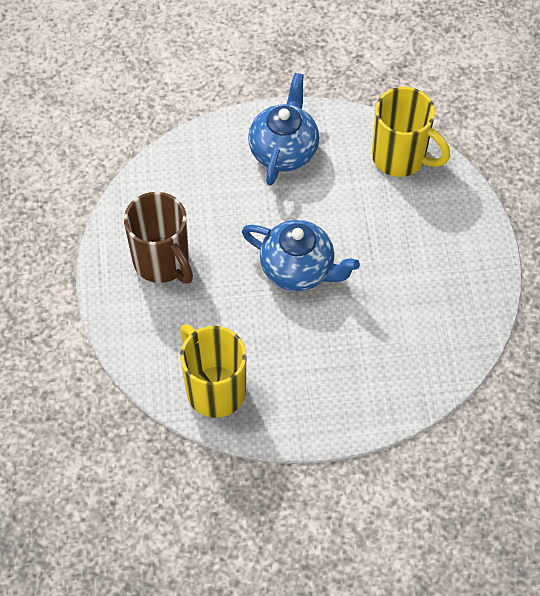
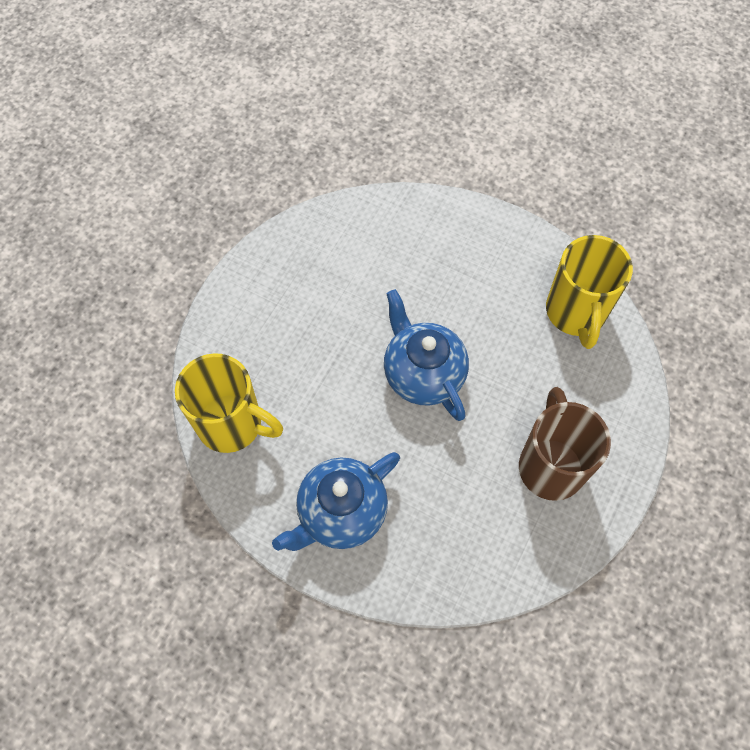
camera: 145 degrees left, 5 degrees up
yellow mug [372,87,450,177] -> yellow mug turned 135 degrees clockwise [175,353,283,453]

